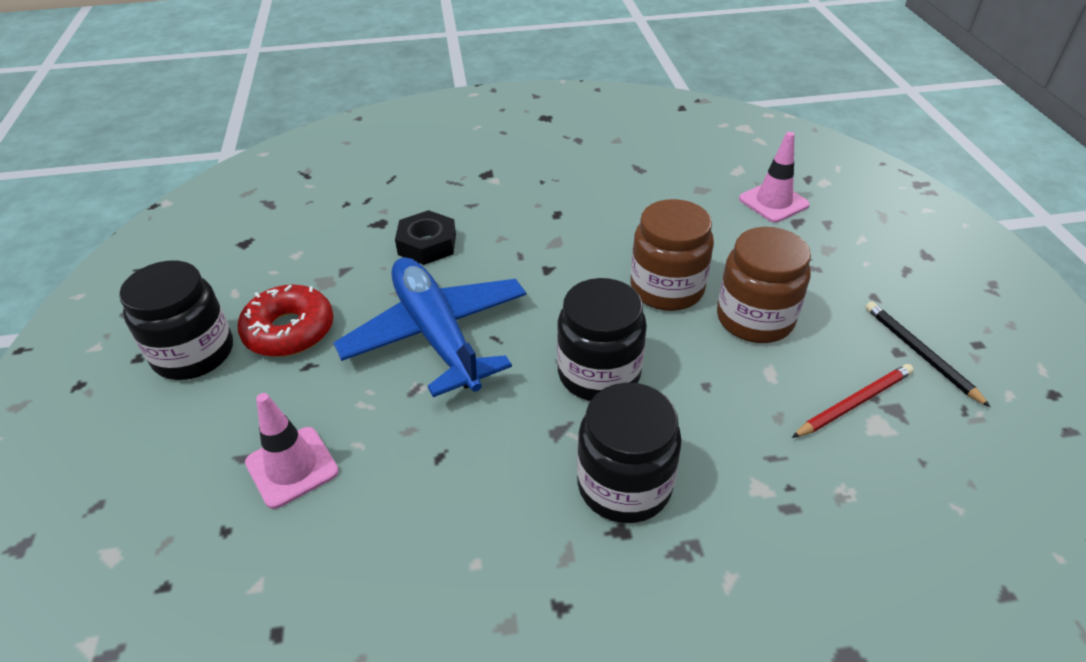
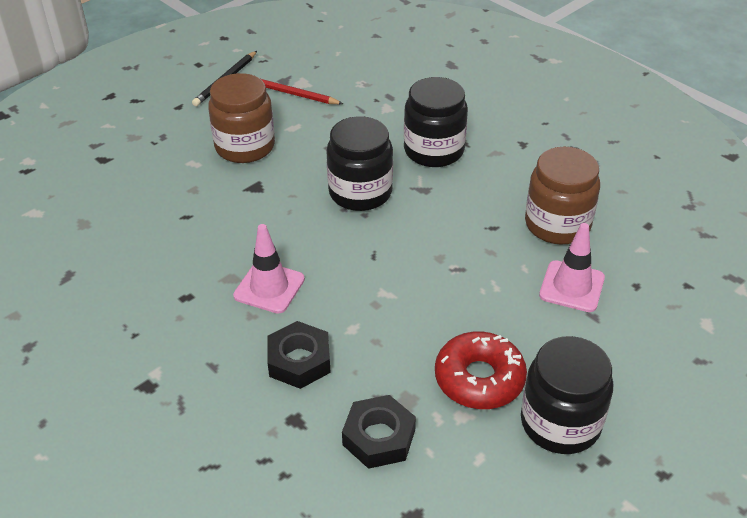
camera: 125 degrees left, 0 degrees up
blue plane [333,257,526,397] -> none
brown jar [630,199,714,311] -> brown jar moved to [525,147,600,245]
pink traffic cone [739,132,810,223] -> pink traffic cone moved to [233,224,305,314]
none -> black nut [342,395,416,469]

